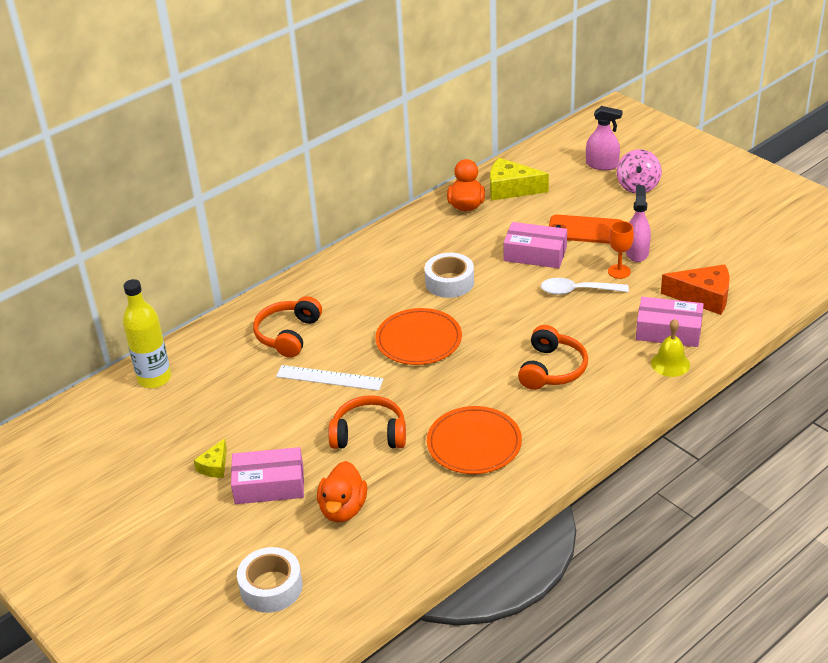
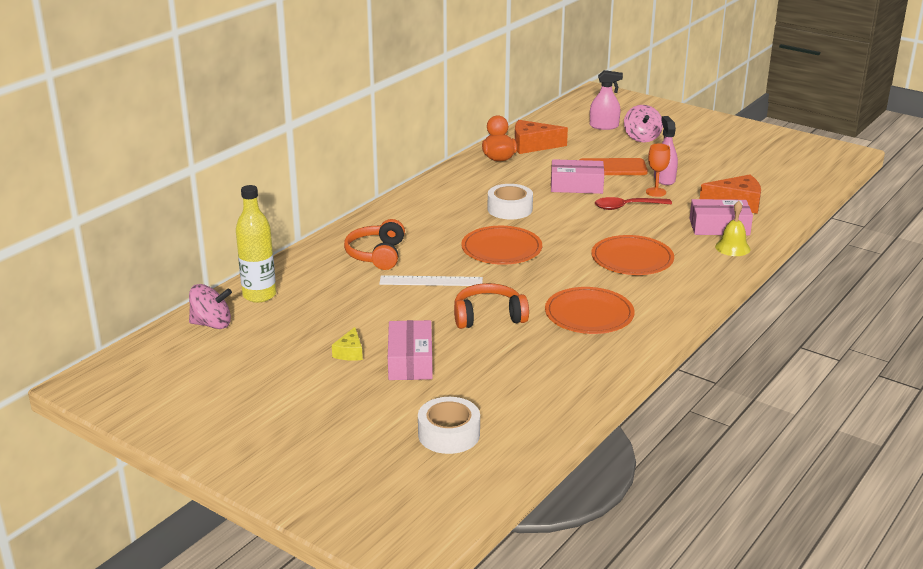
camera: 15 degrees left, 10 degrees down
pink box [231,447,304,504] -> pink box turned 75 degrees counterclockwise [388,320,433,380]
orange duck [317,461,367,522] -> none
yellow cheese [490,158,549,200] -> orange cheese [515,120,568,154]
orange headphones [518,325,588,390] -> orange plate [591,235,674,275]
white spoon [541,278,629,295] -> red spoon [595,197,672,210]
none -> pink spinning top [189,284,232,329]

